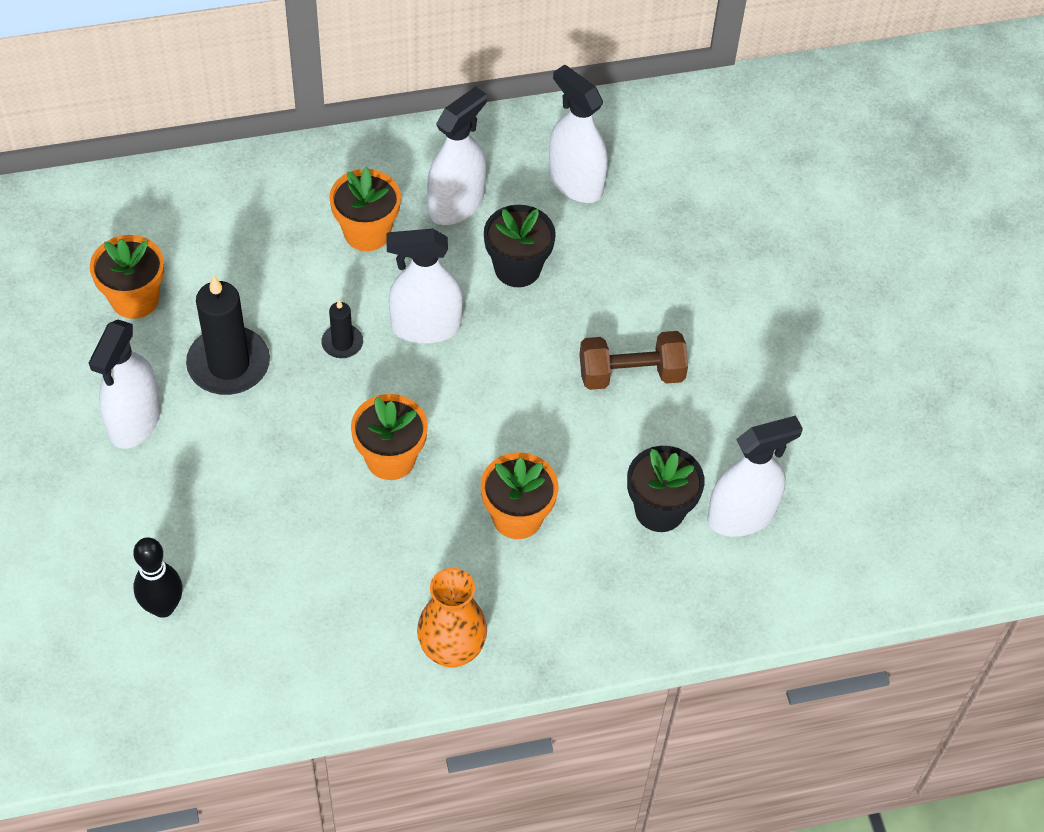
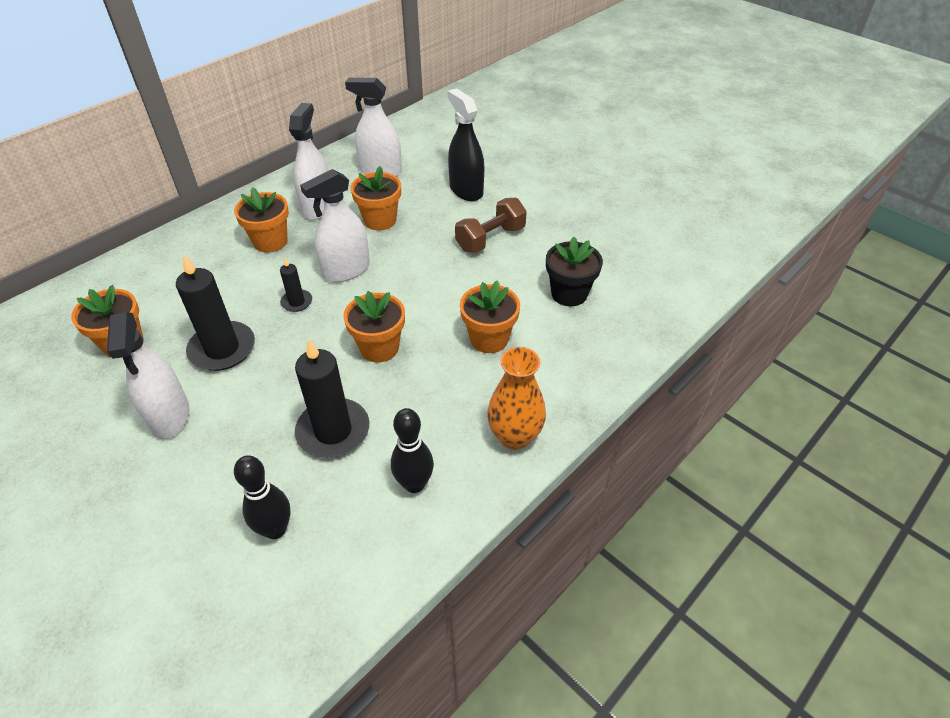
camera: 30 degrees left, 10 degrees down
black flower pot [484,205,556,287] -> orange flower pot [351,166,401,230]
white spray bottle [707,416,803,537] -> none
none -> black candle [295,339,369,458]
none -> black bowling pin [391,408,434,493]
none -> black spray bottle [448,88,484,201]

